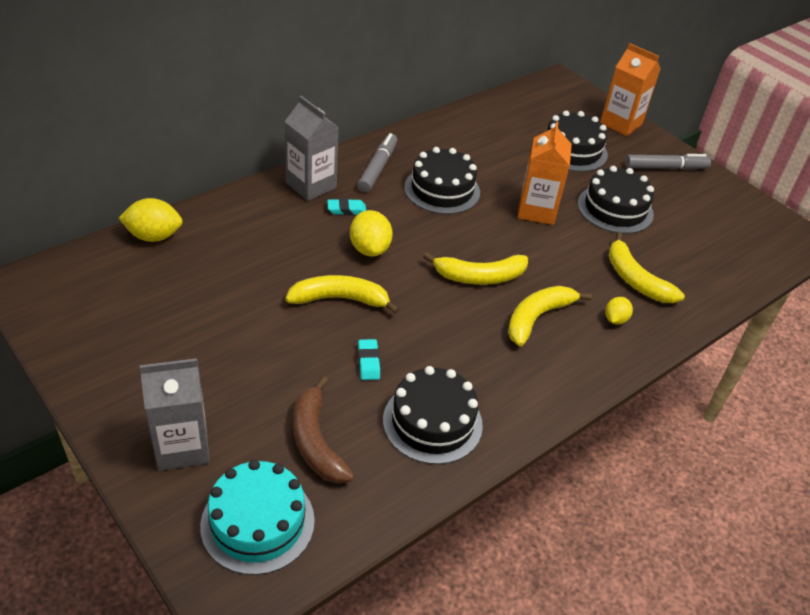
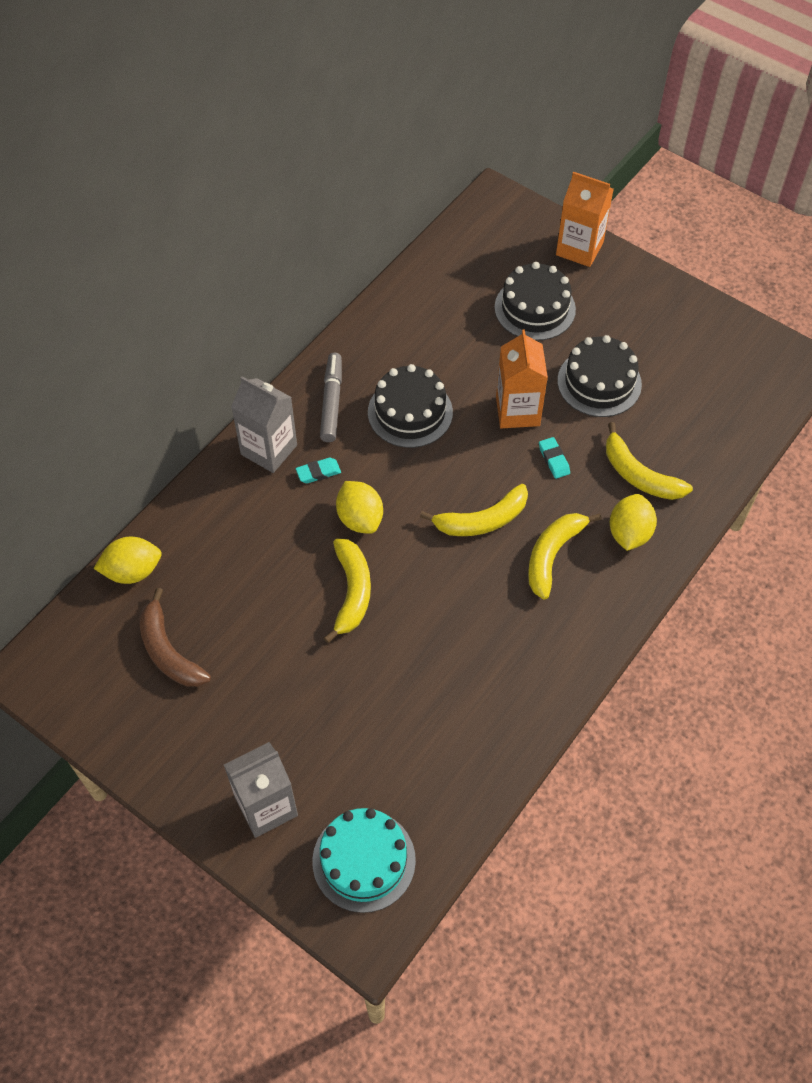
camera: 10 degrees left, 15 degrees up
yellow banana [286,275,399,314] -> yellow banana turned 105 degrees clockwise [324,538,371,643]
brown banana [293,376,354,484] -> brown banana moved to [140,588,211,687]
turquoise eraser [358,339,380,380] -> turquoise eraser moved to [539,437,570,479]
black cake [383,366,483,464] -> none
yellow lemon [605,297,633,325] -> yellow lemon [610,494,657,551], size x1.70
grey marker [625,154,711,170] -> none

